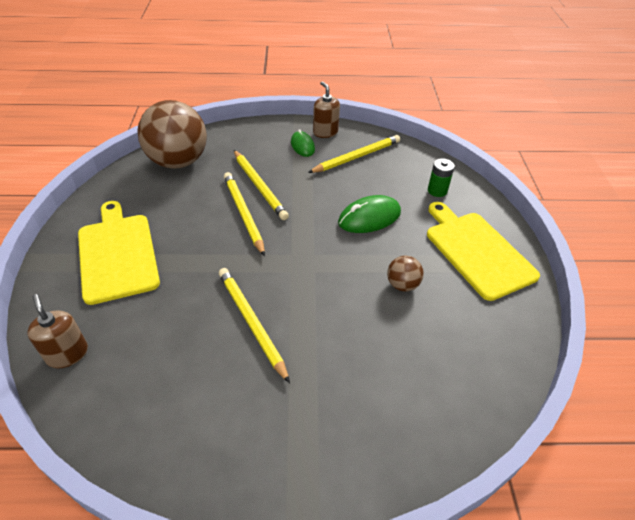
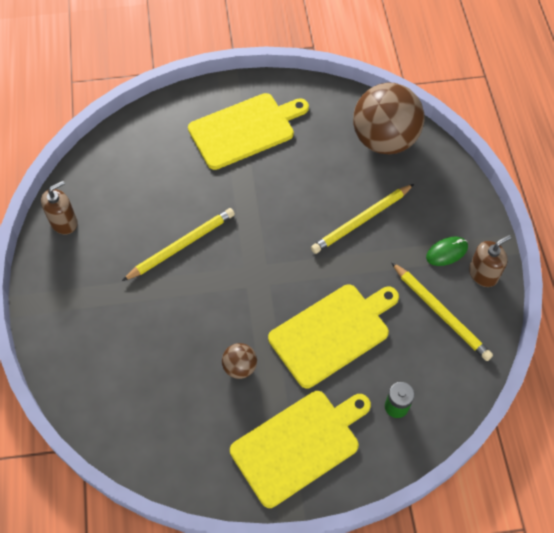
camera: 85 degrees right, 15 degrees up
brown soap dispenser [27,294,88,368] -> brown soap dispenser moved to [41,181,78,234]
yellow pencil [224,172,265,256] -> none
green mouse [338,195,401,233] -> yellow cutting board [268,284,399,388]

